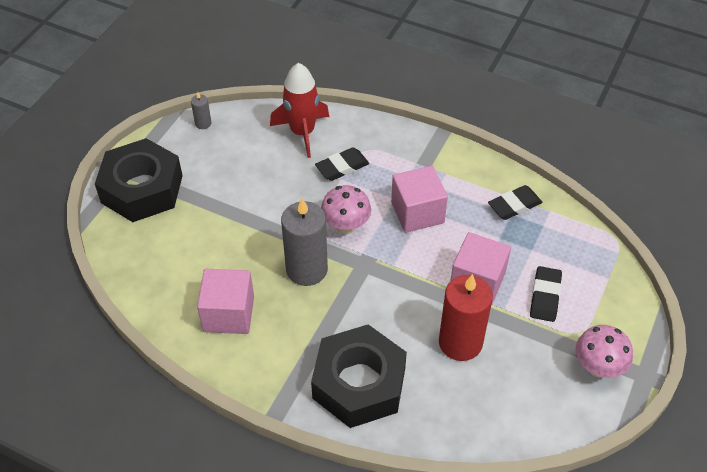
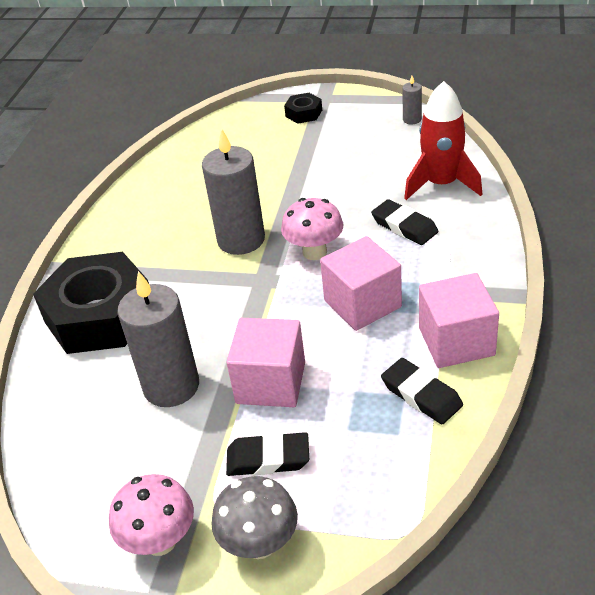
camera: 80 degrees right, 10 degrees down
black nut [95,138,183,222] -> black nut [284,93,322,124], size x0.43
pink cube [197,269,254,334] -> pink cube moved to [419,273,499,368]
red candle [439,274,493,361] -> grey candle [117,271,199,407]
none -> grey mushroom [211,476,298,559]

